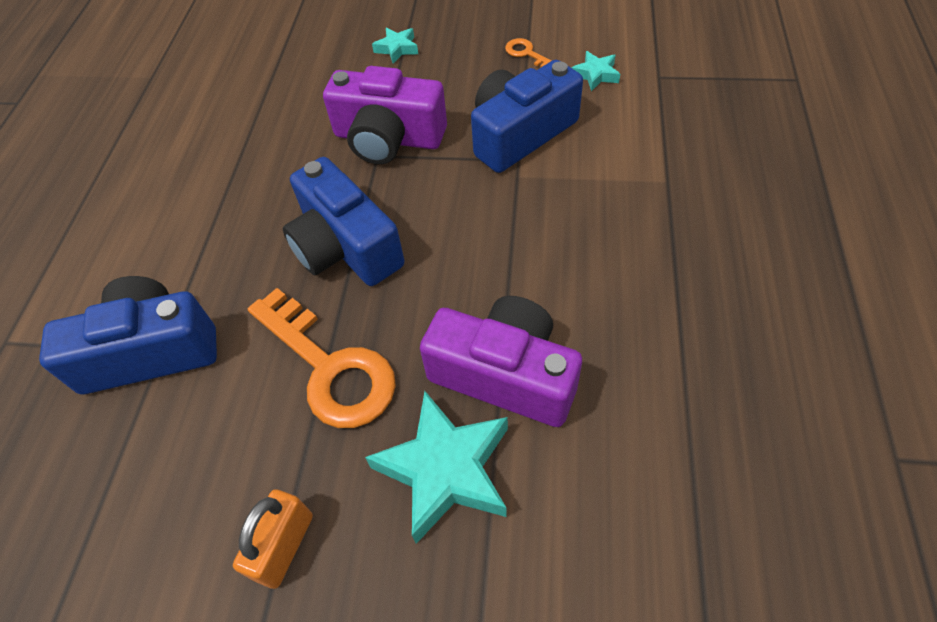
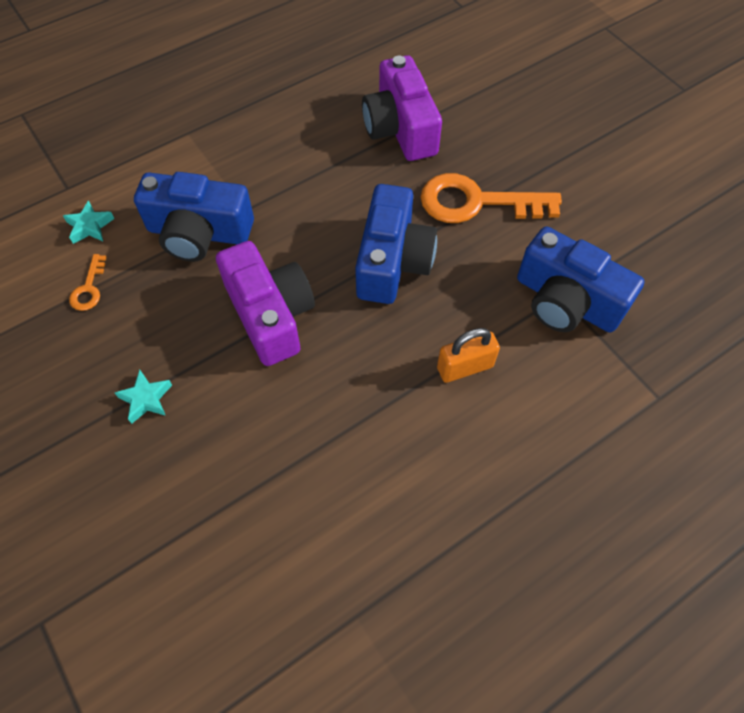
camera: 135 degrees left, 5 degrees up
orange padlock [233,489,313,589] -> orange padlock moved to [437,328,500,383]
orange key [248,288,396,428] -> orange key turned 90 degrees counterclockwise [420,173,562,223]
turquoise star [365,391,508,544] -> none

